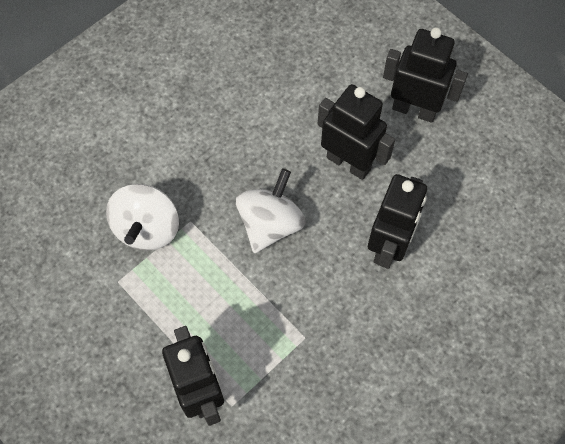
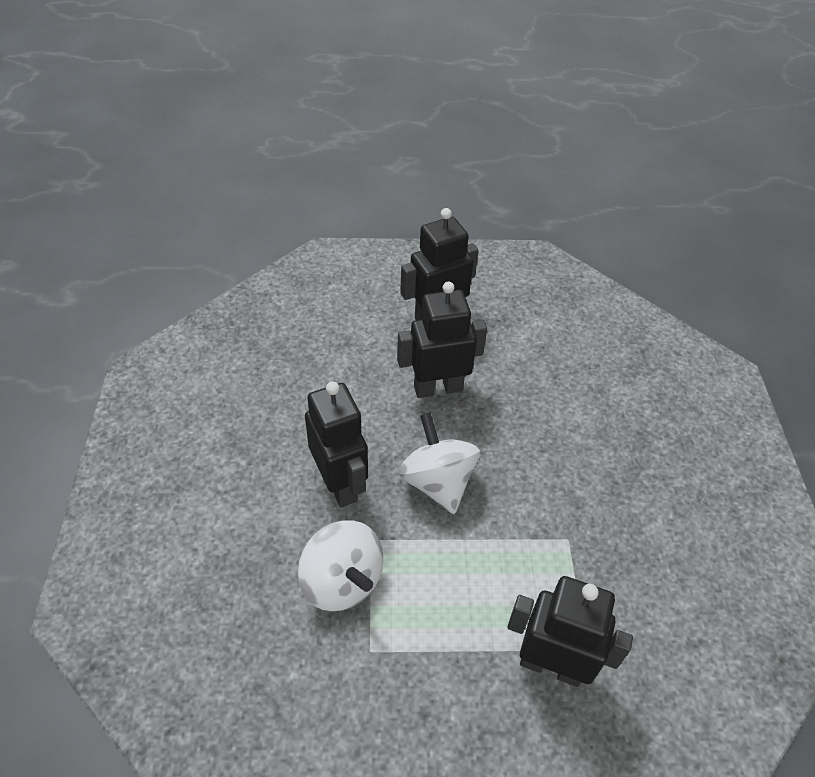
camera: 50 degrees left, 15 degrees down
black robot [368,174,427,269] -> black robot moved to [305,382,368,507]

